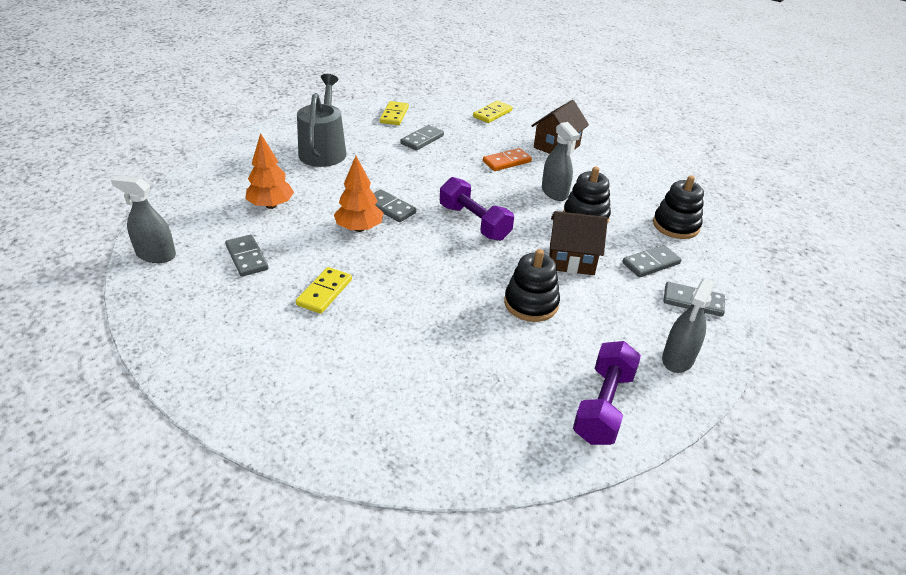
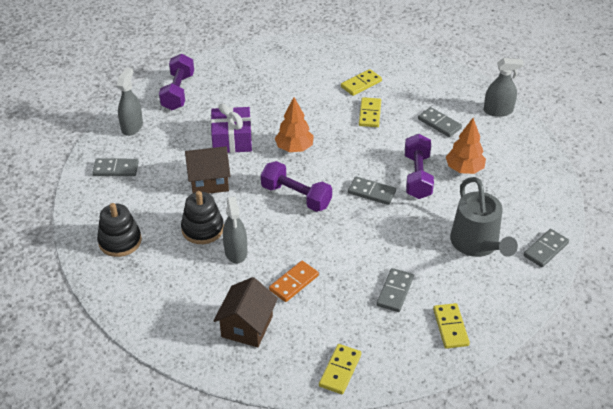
camera: 165 degrees right, 5 degrees up
orange tree [334,156,383,232] -> orange tree moved to [275,97,314,152]
black stacking toy [504,249,560,322] -> purple gift [211,103,252,153]
grey spray bottle [542,122,580,201] -> grey spray bottle turned 150 degrees counterclockwise [223,196,247,263]
grey domino [622,245,682,277] -> grey domino moved to [523,229,569,267]
none -> yellow domino [341,69,382,96]
none -> purple dumbbell [405,134,434,199]

